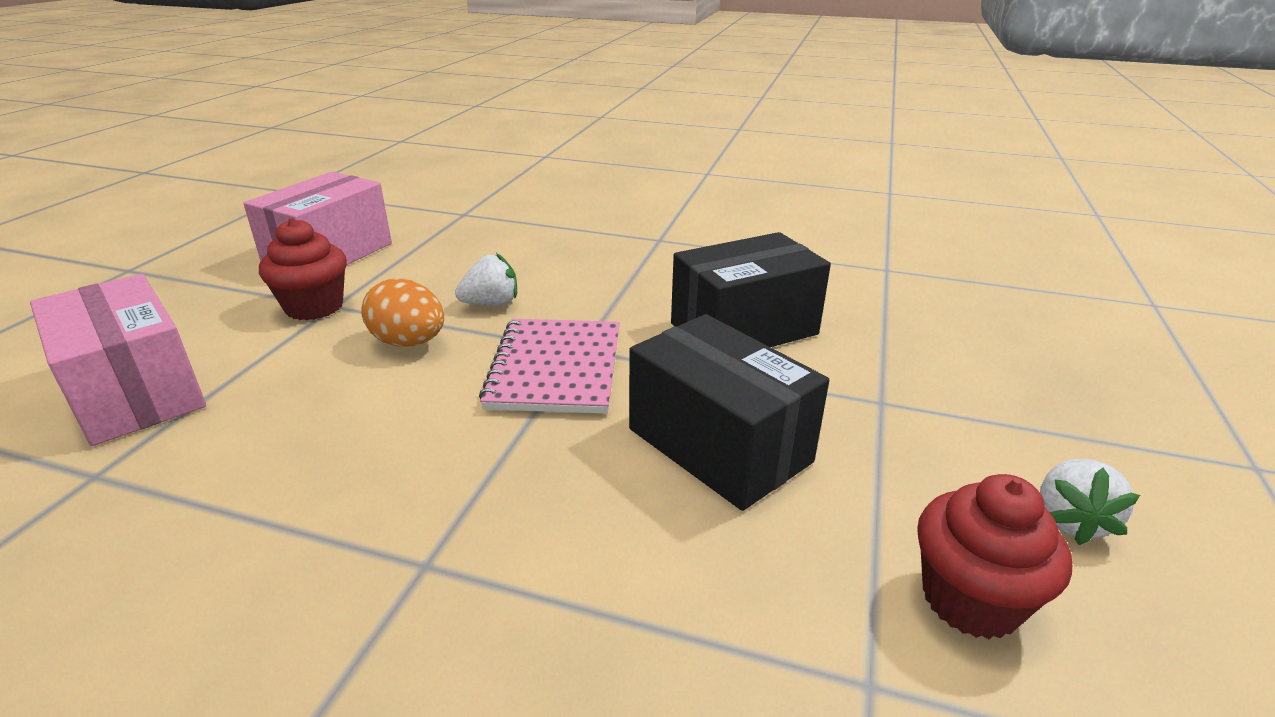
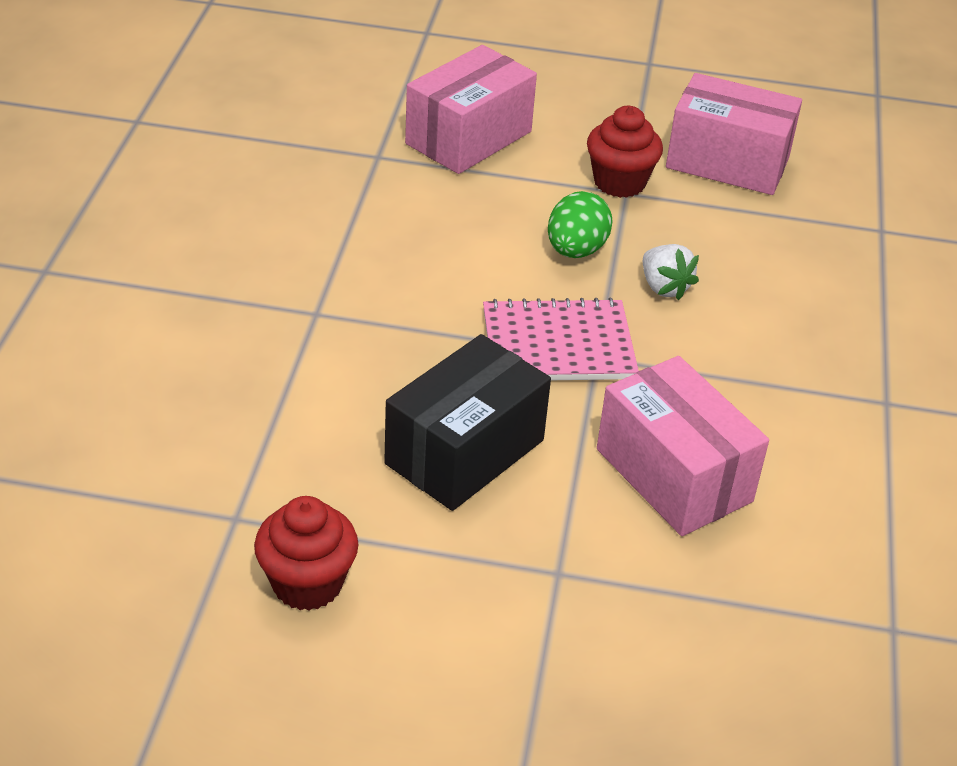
camera: 80 degrees right, 10 degrees up
orange egg [361,278,444,347] -> green egg [548,191,613,258]
black box [671,232,831,347] -> pink box [597,356,769,536]
white strawberry [1040,459,1140,545] -> none

